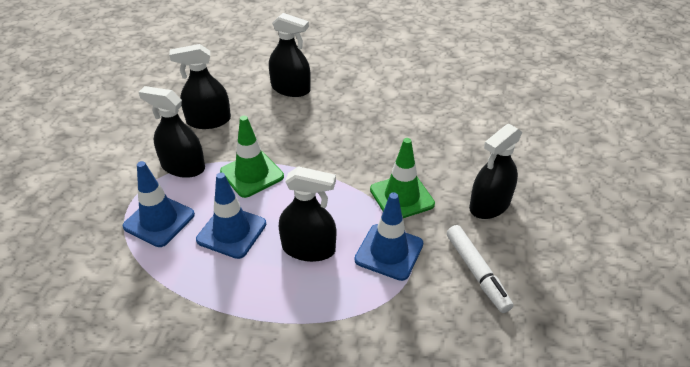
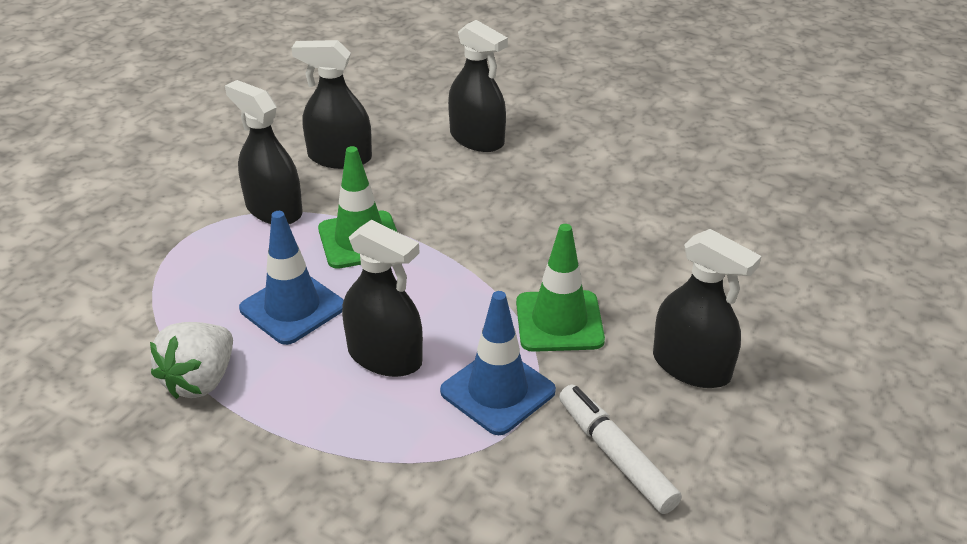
camera: 20 degrees right, 5 degrees down
blue traffic cone [123,161,195,247] -> none
white marker [447,225,513,313] -> white marker turned 150 degrees clockwise [559,385,682,514]
black spray bottle [469,124,522,219] -> black spray bottle turned 120 degrees counterclockwise [653,229,761,388]
none -> white strawberry [150,322,233,399]

